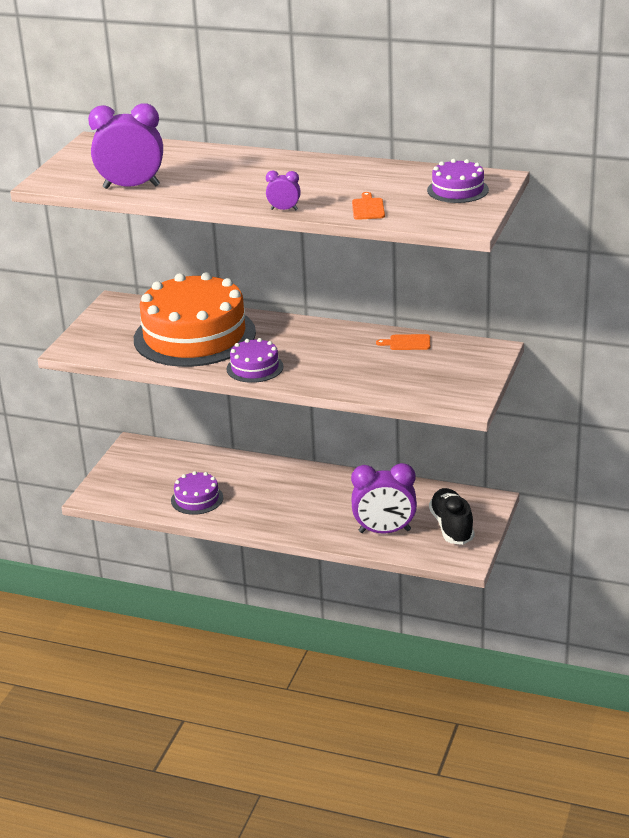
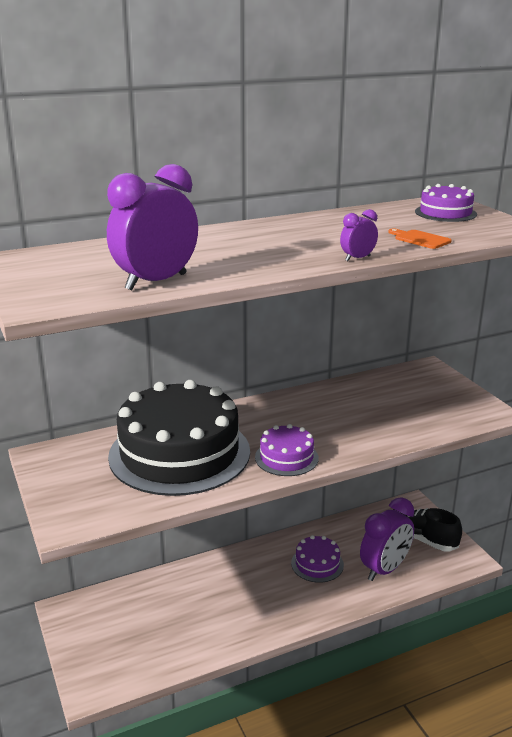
camera: 45 degrees left, 5 degrees down
orange cake [134,272,256,367] -> black cake [108,380,250,496]
purple cake [171,471,223,515] -> purple cake moved to [291,535,344,583]
orange cutting board [376,334,430,350] -> none

